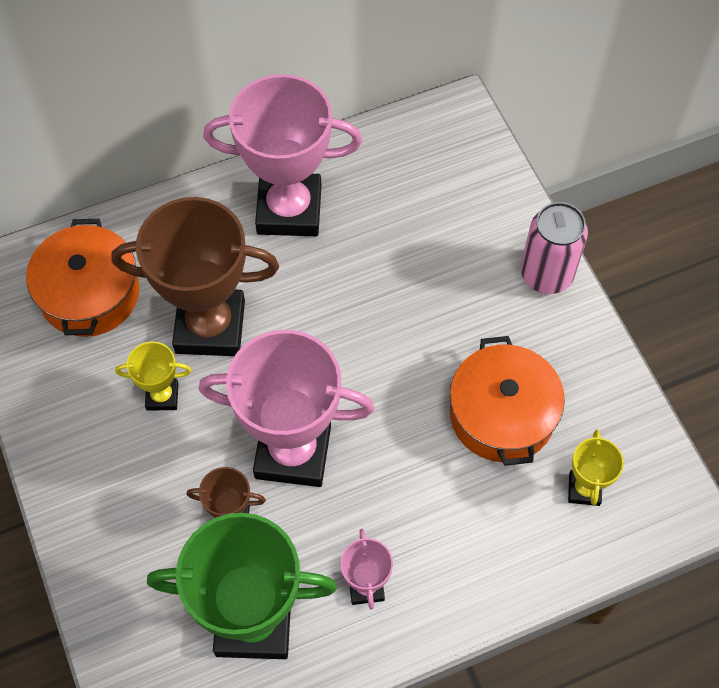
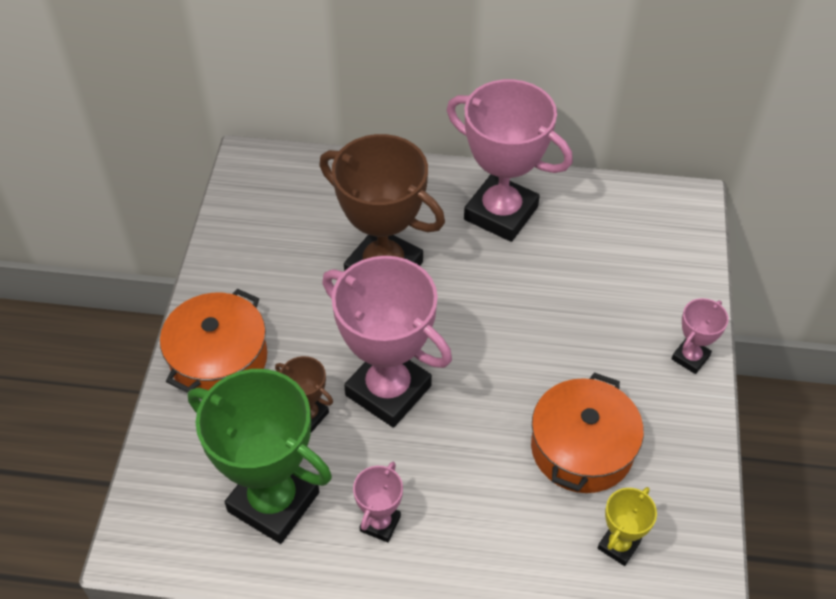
camera: 30 degrees right, 10 degrees down
orange pot [26,219,140,337] -> orange pot moved to [160,289,267,393]
yellow trophy [115,342,192,411] -> none
pink can [521,202,588,294] -> pink trophy [671,298,729,374]

